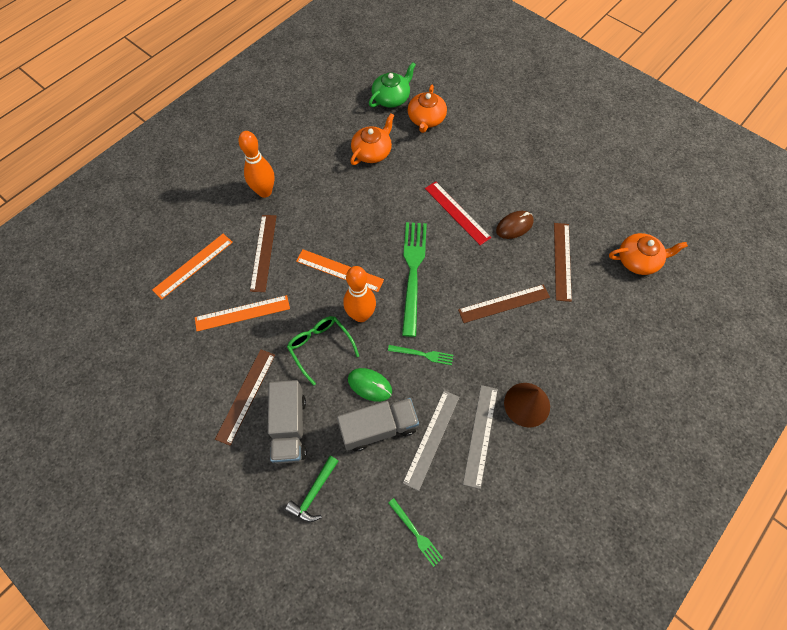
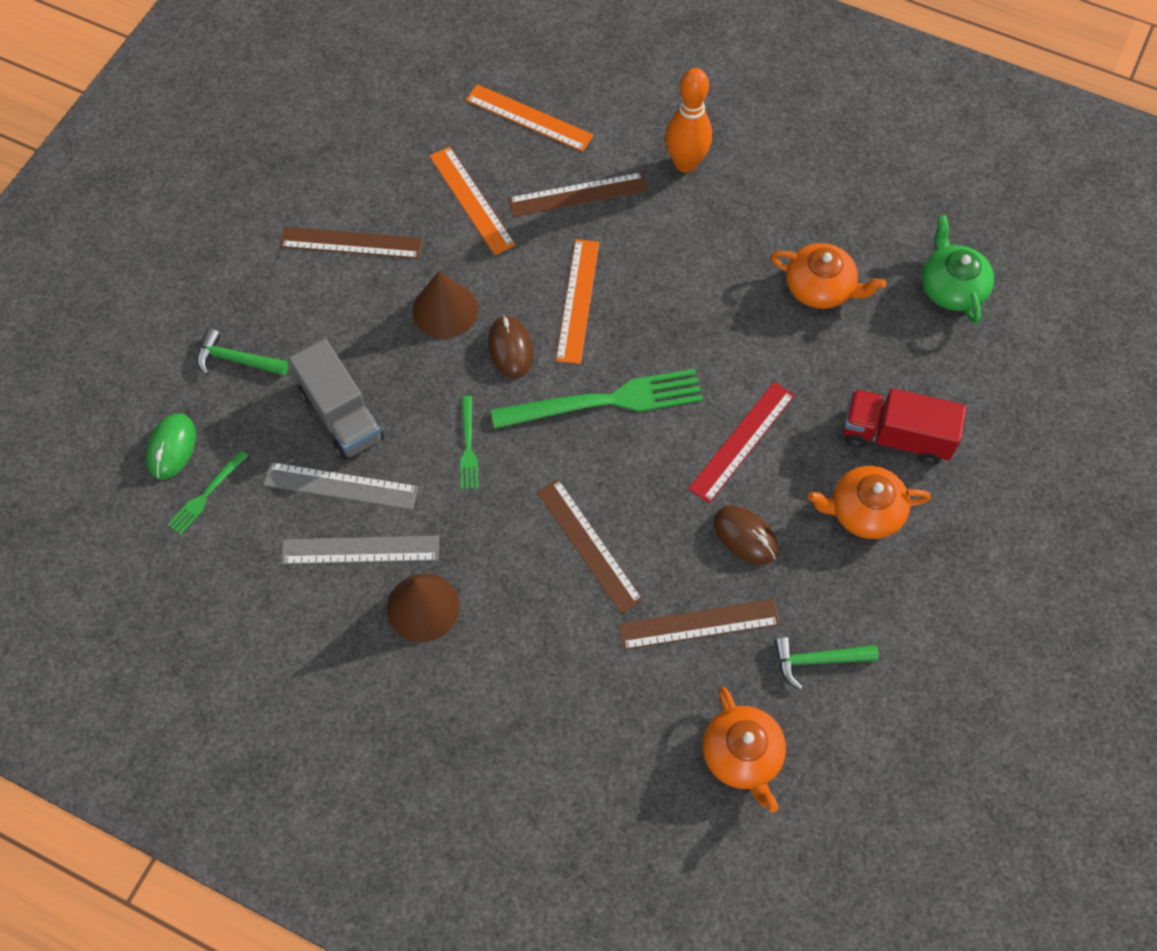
camera: 75 degrees right, 0 degrees up
grey truck [268,380,306,464] -> none
green glasses [287,316,359,386] -> brown cone [413,271,478,339]
orange bowling pin [343,266,376,322] -> brown mouse [488,315,533,378]
green mouse [348,368,392,402] -> green mouse moved to [146,413,196,480]
green teapot [369,62,416,107] -> green teapot turned 135 degrees counterclockwise [922,215,994,324]
orange teapot [408,85,447,133] -> orange teapot moved to [808,466,931,539]
none -> green hammer [774,637,879,690]
none -> red truck [843,388,966,465]

